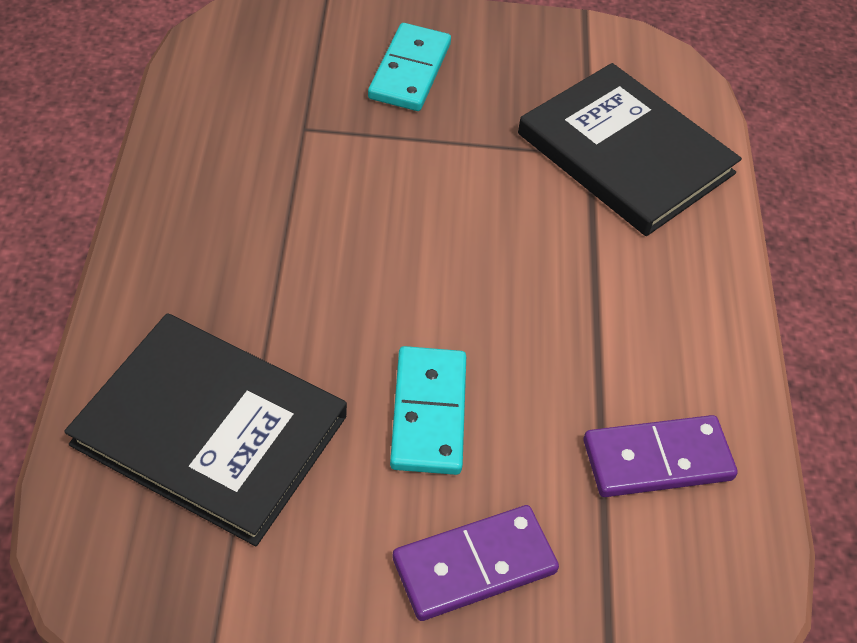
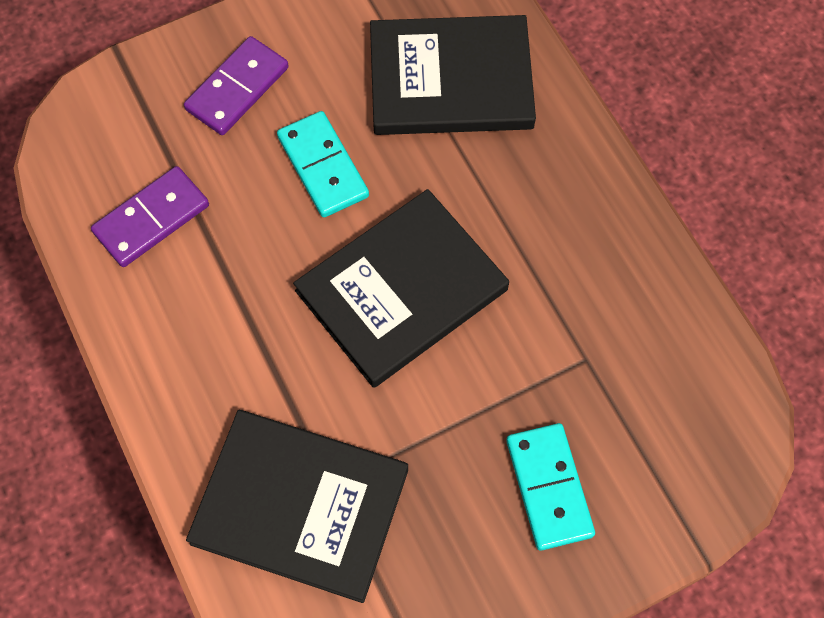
camera: 155 degrees right, 15 degrees up
none -> black book [293,189,509,388]

